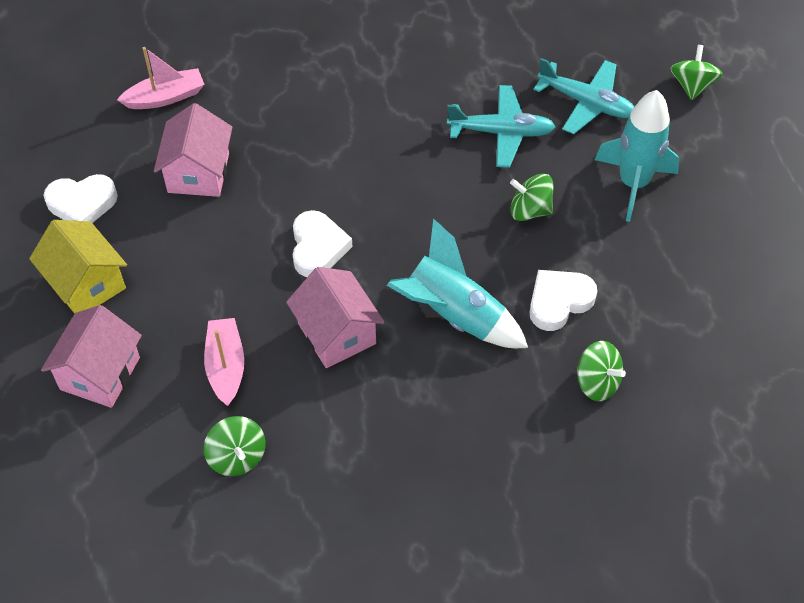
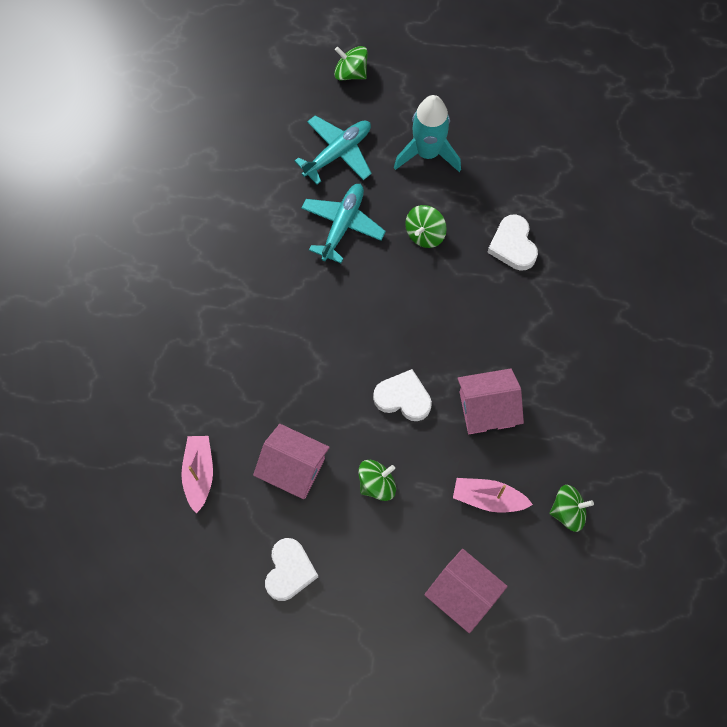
camera: 70 degrees left, 15 degrees up
yellow house [29,220,127,314] -> none
turquoise rocket [387,218,528,348] -> none
green spinning top [577,341,626,401] -> green spinning top moved to [358,460,396,501]

